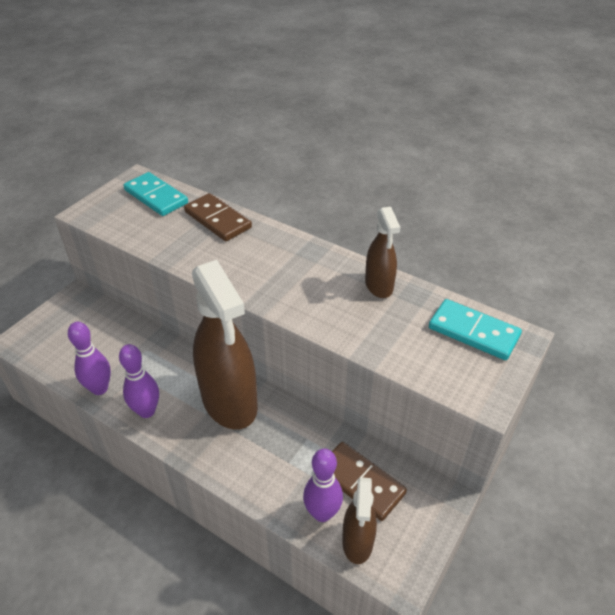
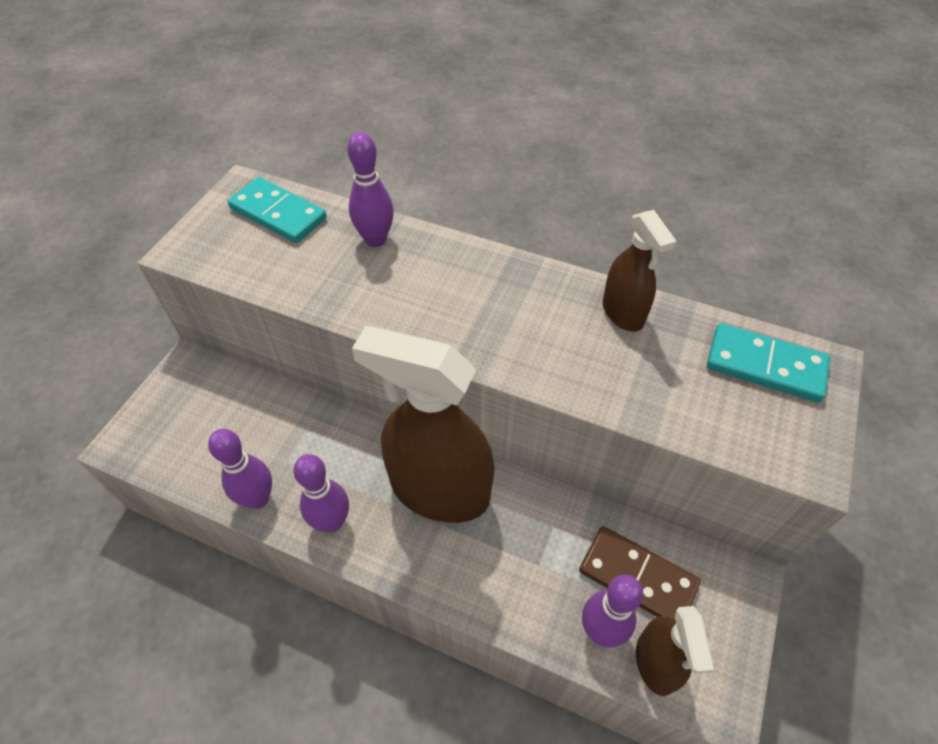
camera: 10 degrees left, 10 degrees up
brown domino [184,193,252,241] -> purple bowling pin [347,132,394,247]
brown spray bottle [192,260,258,429] -> brown spray bottle turned 150 degrees clockwise [352,326,494,523]

